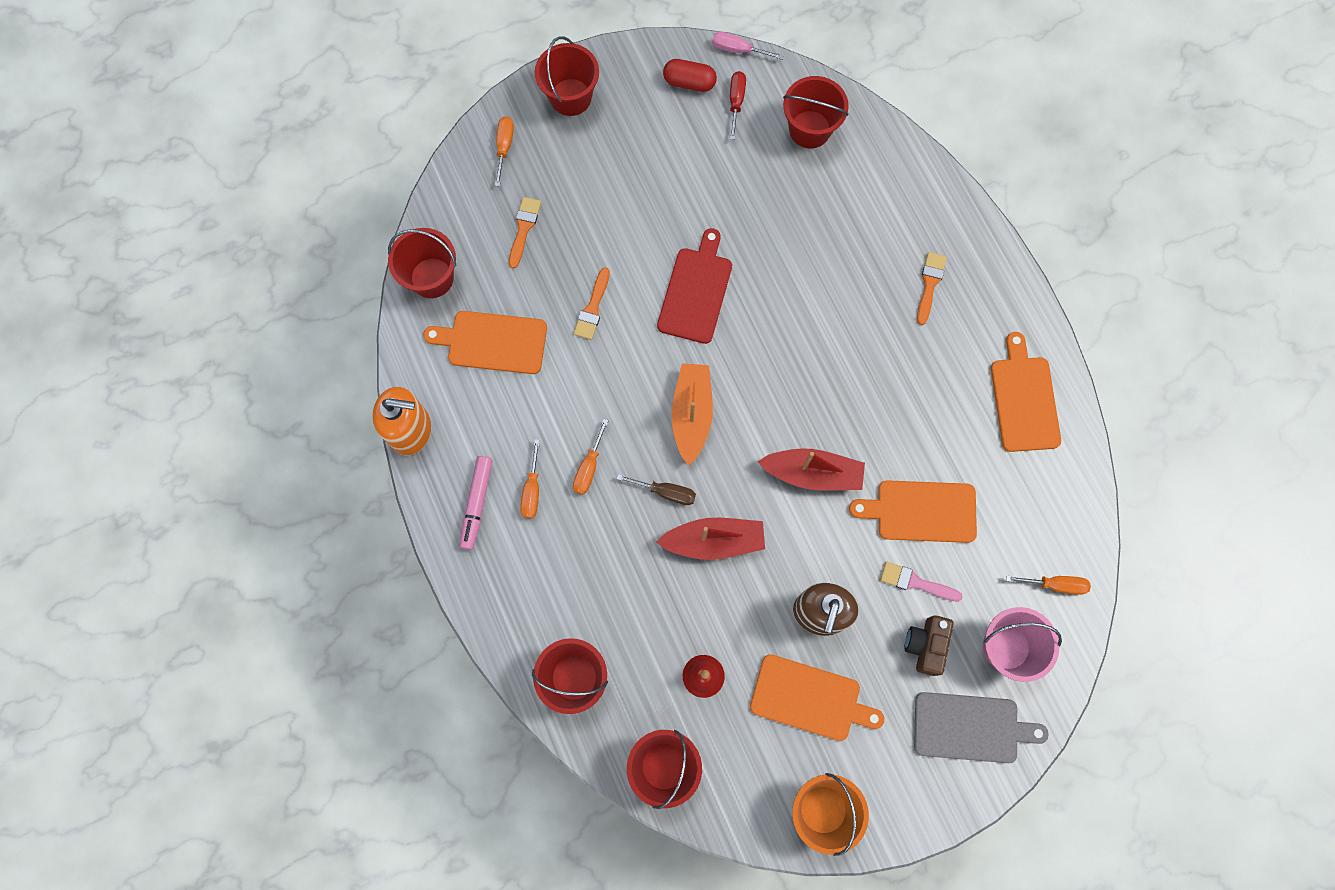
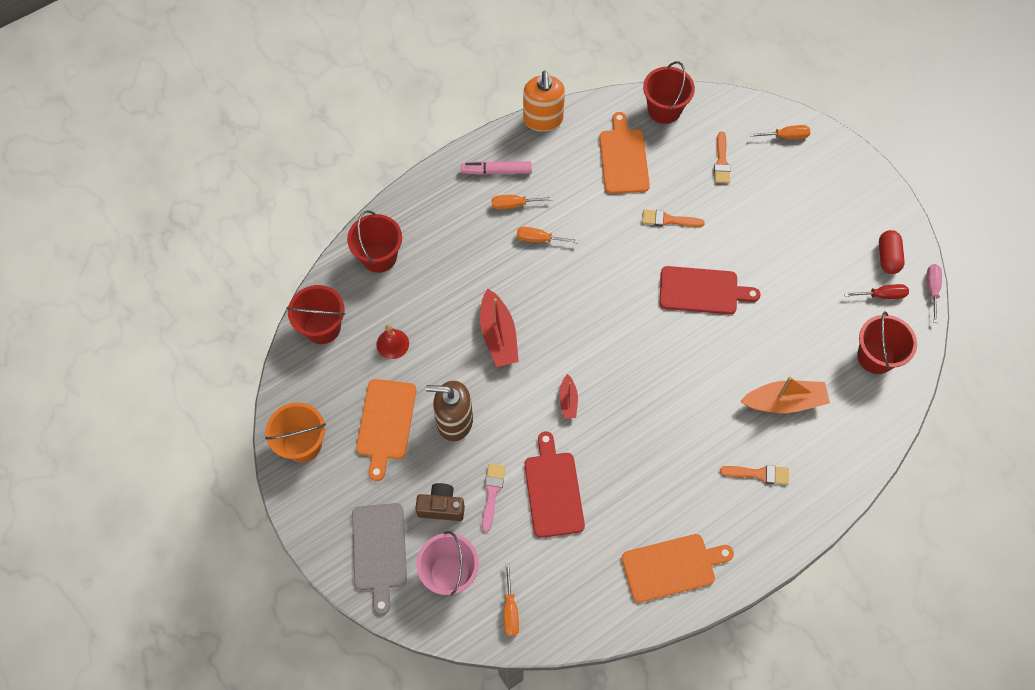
camera: 80 degrees right, 10 degrees down
orange brush [509,197,541,269] -> orange brush turned 90 degrees clockwise [714,131,731,184]
red bucket [535,37,599,116] -> none
brown screwdriver [617,474,696,505] -> none
orange boat [671,363,713,466] -> orange boat moved to [741,377,830,413]
red boat [757,448,865,490] -> red boat [559,374,578,418], size x0.54
orange cutting board [849,480,977,543] -> red cutting board [524,431,585,538]

